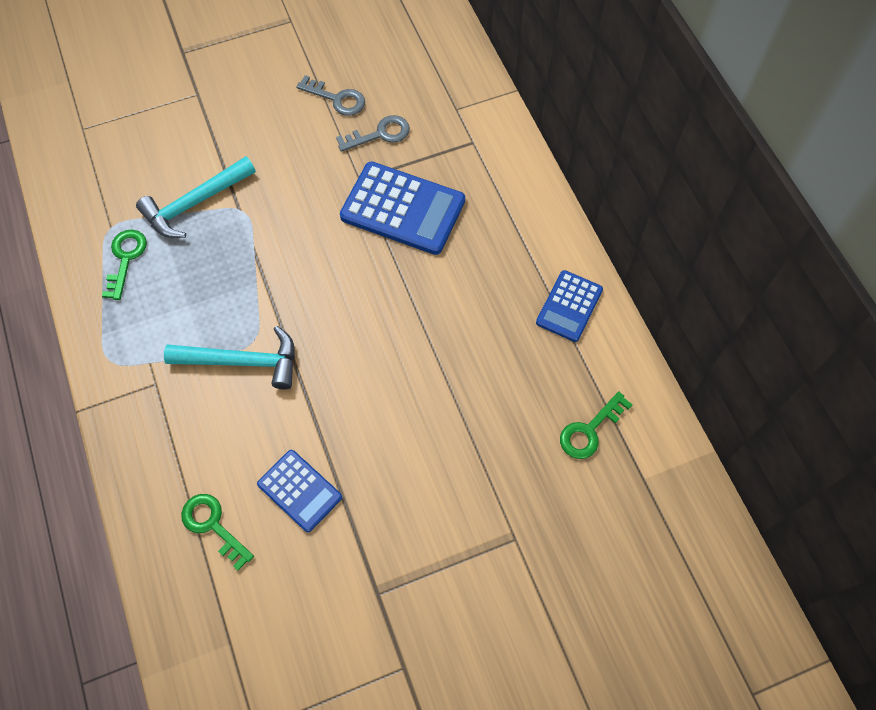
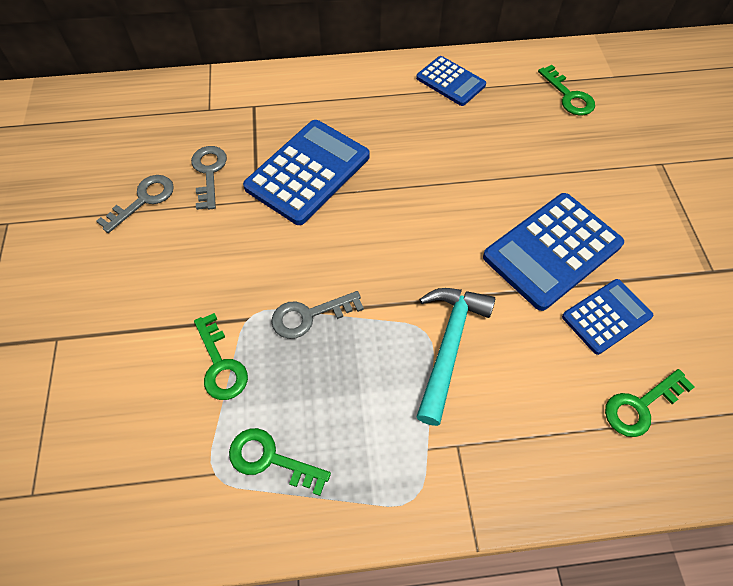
camera: 75 degrees left, 5 degrees down
turquoise hammer [136,156,256,238] -> green key [194,313,248,400]
none -> grey key [271,291,364,339]
none -> blue calculator [483,193,624,311]

